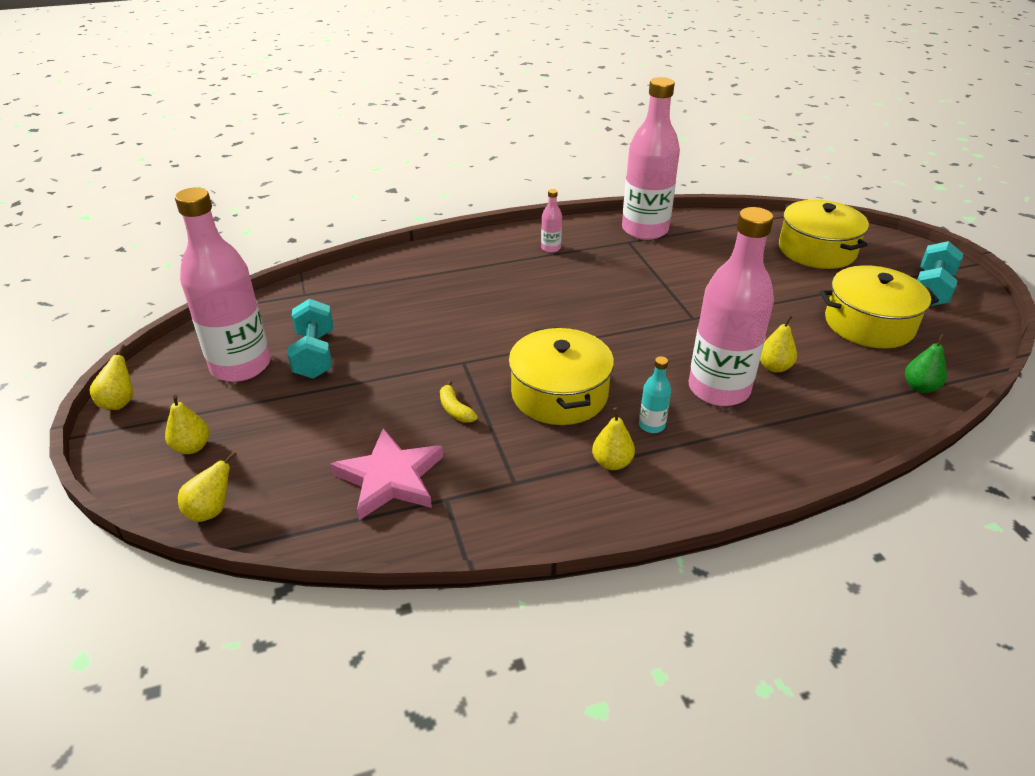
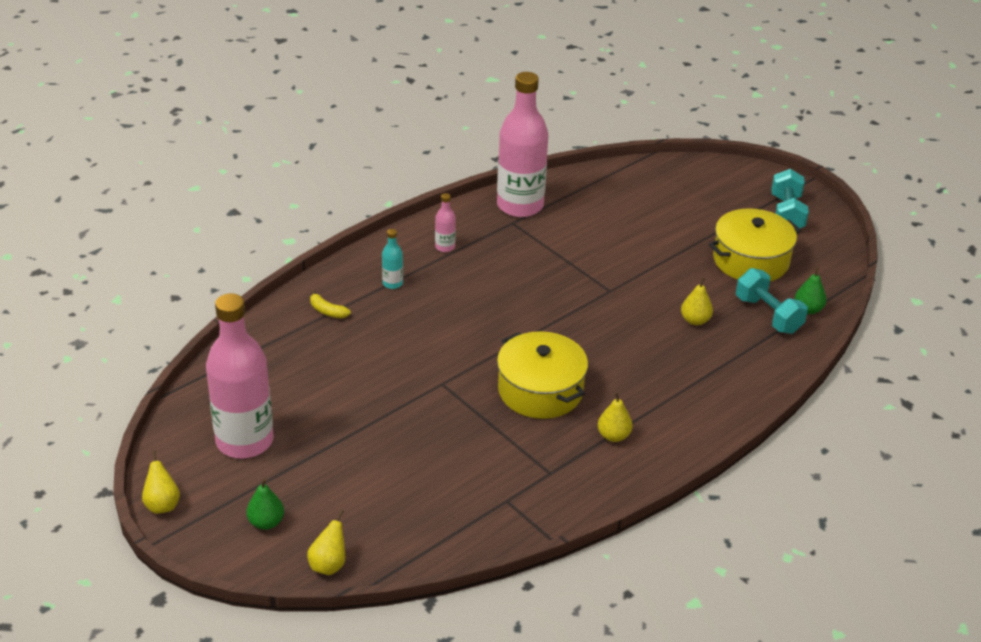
camera: 25 degrees left, 0 degrees up
yellow pear [165,395,210,454] -> green pear [246,478,284,530]
turquoise dumbbell [288,299,333,379] -> turquoise dumbbell moved to [736,268,808,334]
pink star [330,428,443,520] -> none
yellow banana [440,380,478,423] -> yellow banana moved to [310,290,351,318]
turquoise bottle [639,356,671,433] -> turquoise bottle moved to [382,229,403,289]
pink bottle [688,207,774,406] -> none
yellow pot [779,200,869,269] -> none

